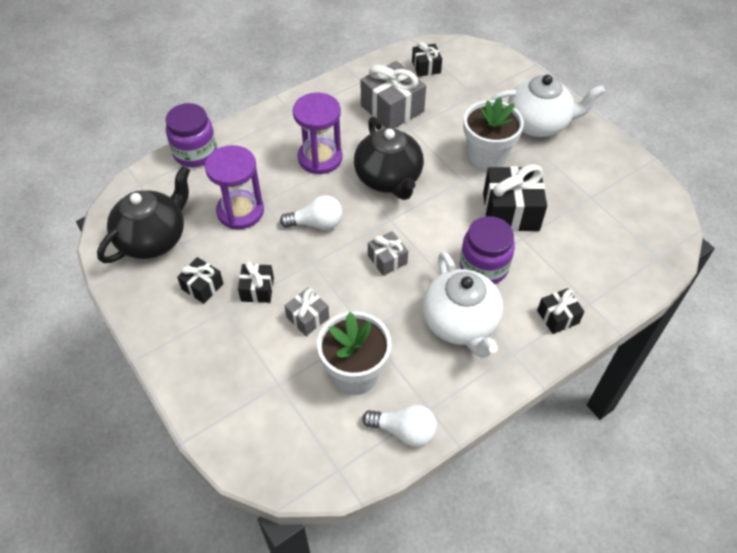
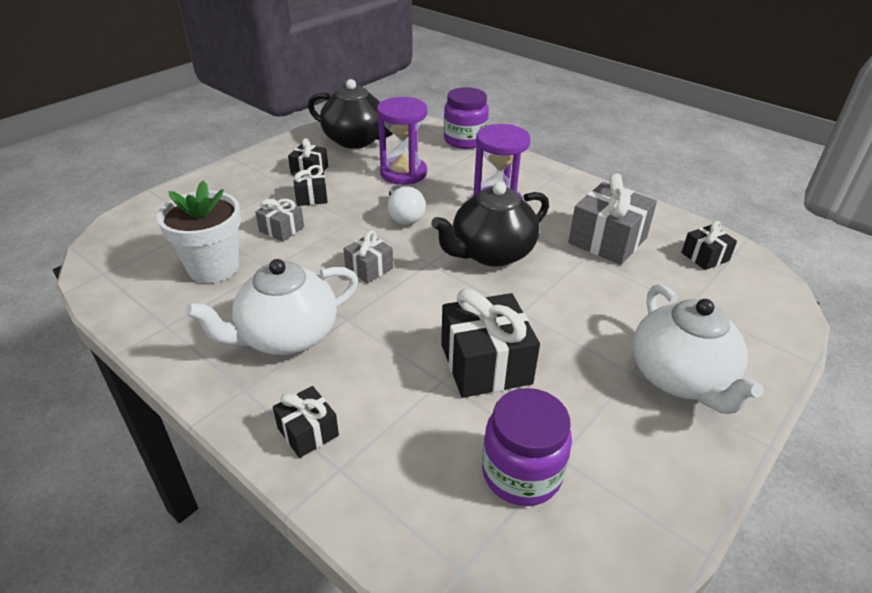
camera: 75 degrees right, 15 degrees down
white light bulb [362,404,437,447] -> none
purple jar [460,216,515,284] -> purple jar moved to [482,388,572,506]
white flower pot [463,97,524,173] -> none

